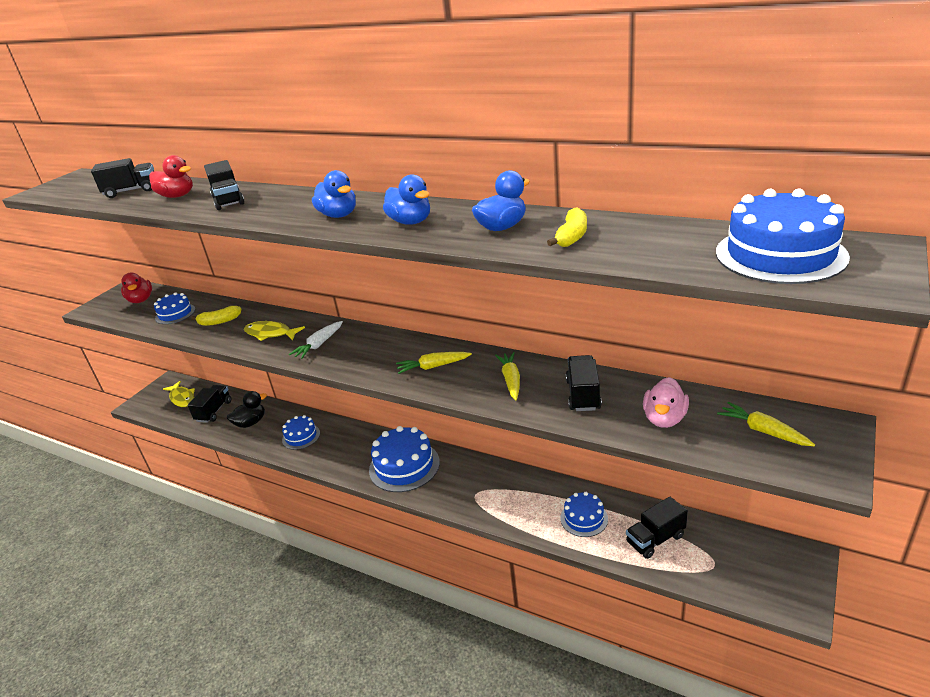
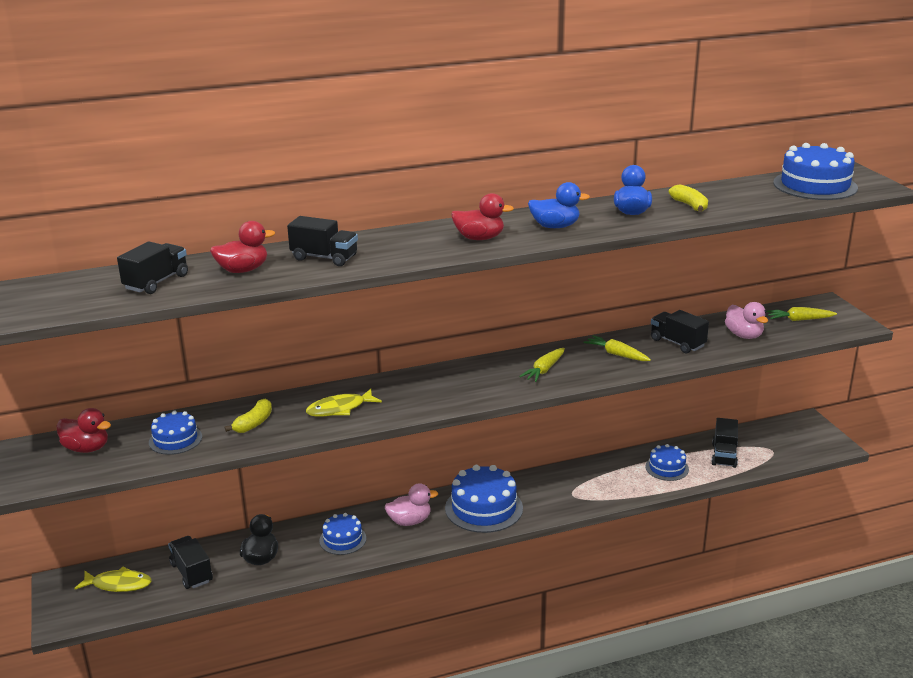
camera: 50 degrees left, 5 degrees down
white carrot [289,321,343,359] -> none
blue duck [312,170,356,218] -> red duck [451,193,514,240]
none -> pink duck [385,483,438,526]

